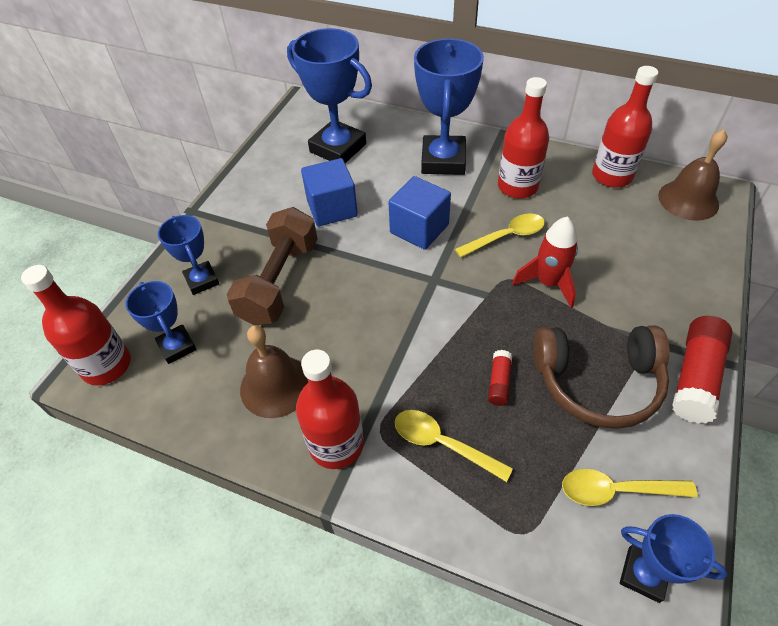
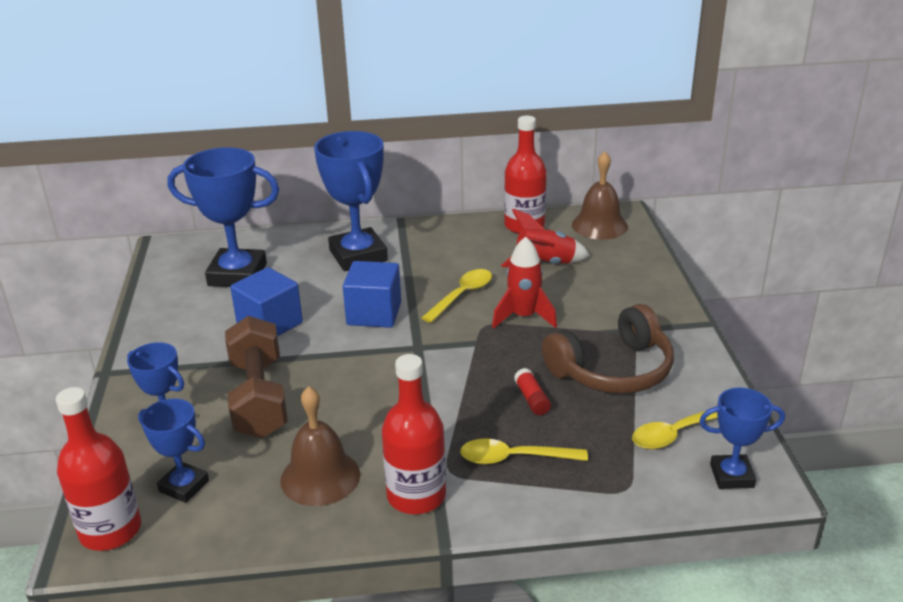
camera: 30 degrees left, 20 degrees down
red bottle [498,77,549,199] -> none
red glue stick [672,316,733,423] -> none
none -> red rocket [501,209,590,267]

